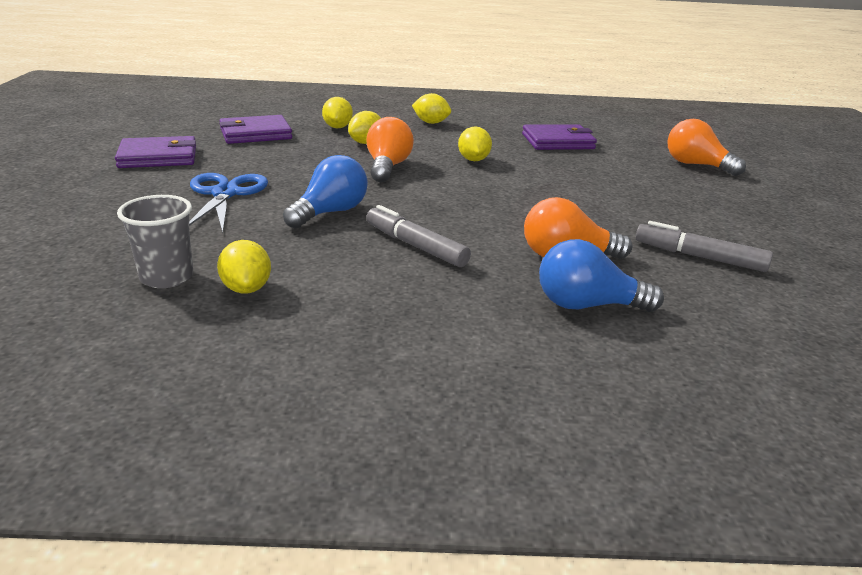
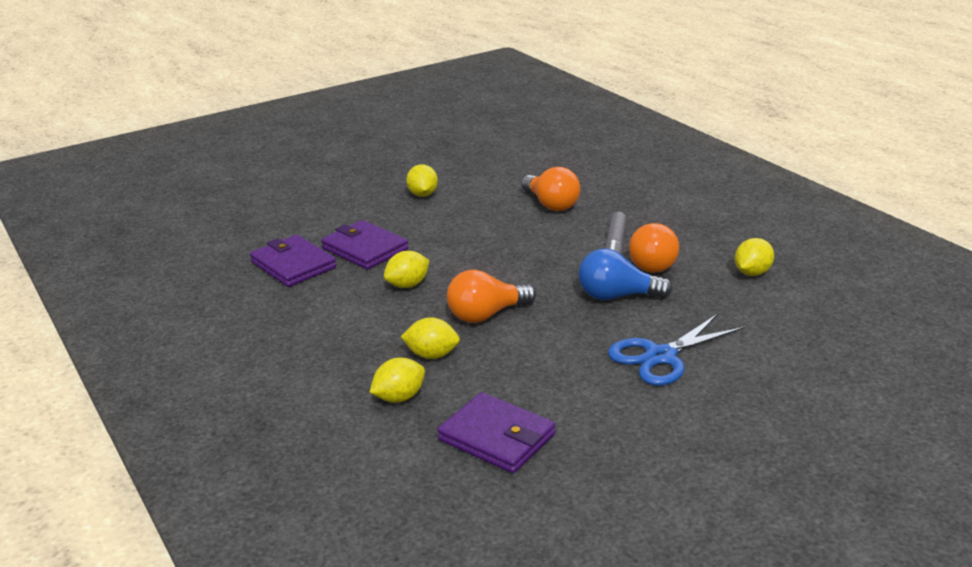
camera: 120 degrees left, 0 degrees up
purple wallet [115,136,196,168] -> purple wallet moved to [321,220,409,270]
grey cup [117,195,193,288] -> none
yellow lemon [412,93,451,124] -> yellow lemon moved to [406,164,438,197]
blue light bulb [539,239,664,312] -> none
grey marker [635,221,773,272] -> none
orange light bulb [667,119,746,176] -> orange light bulb moved to [629,223,679,273]

